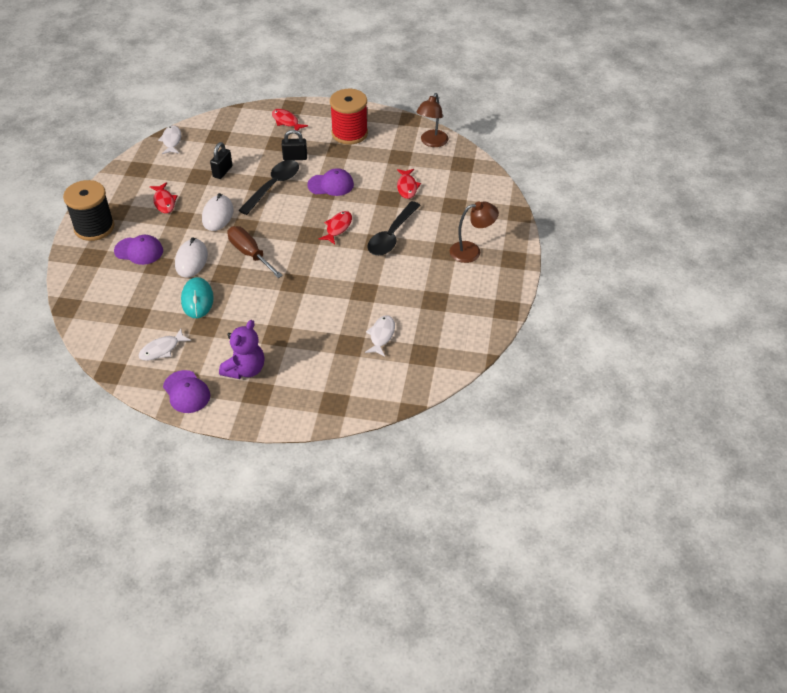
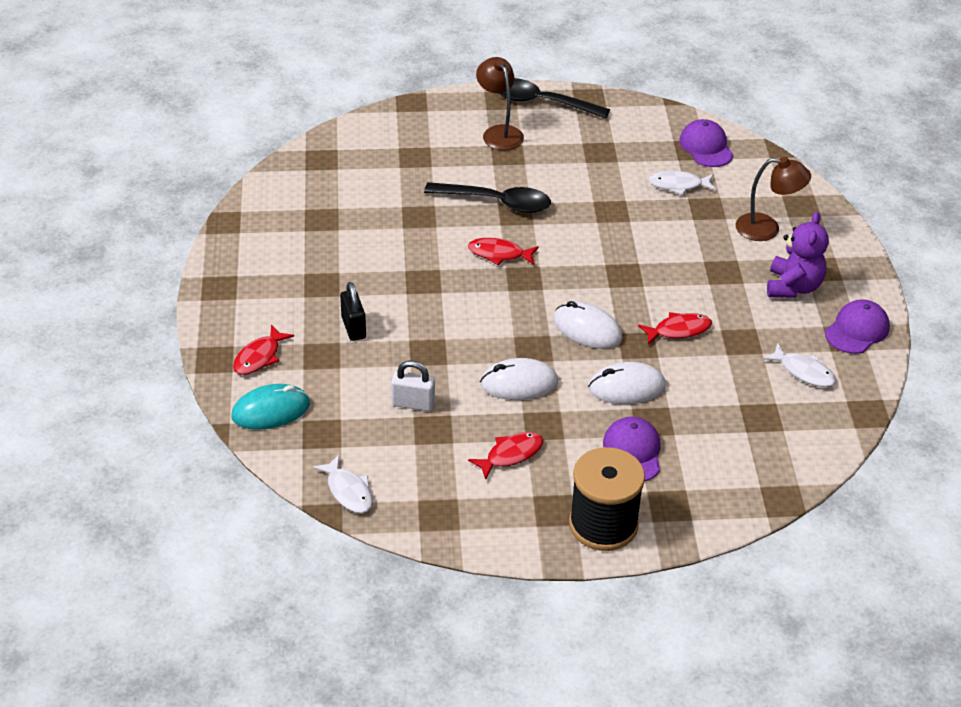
camera: 105 degrees left, 5 degrees down
white fish [158,125,181,154] -> white fish turned 105 degrees counterclockwise [313,455,373,513]
turquoise mouse [181,277,214,318] -> turquoise mouse moved to [231,384,310,430]
black padlock [210,142,232,179] -> white padlock [391,361,435,411]
purple teddy bear [219,320,265,379] -> purple teddy bear turned 90 degrees clockwise [767,212,829,298]
brown screwdriver [227,226,283,278] -> white mouse [553,301,622,349]
black spoon [238,160,299,215] -> black spoon moved to [499,78,610,119]
purple cap [307,168,354,196] -> purple cap moved to [679,119,734,167]
red spool [330,89,368,145] -> none
red fish [397,169,421,199] -> red fish moved to [638,312,712,345]
brown lamp [417,93,448,147] -> brown lamp moved to [736,157,811,241]

